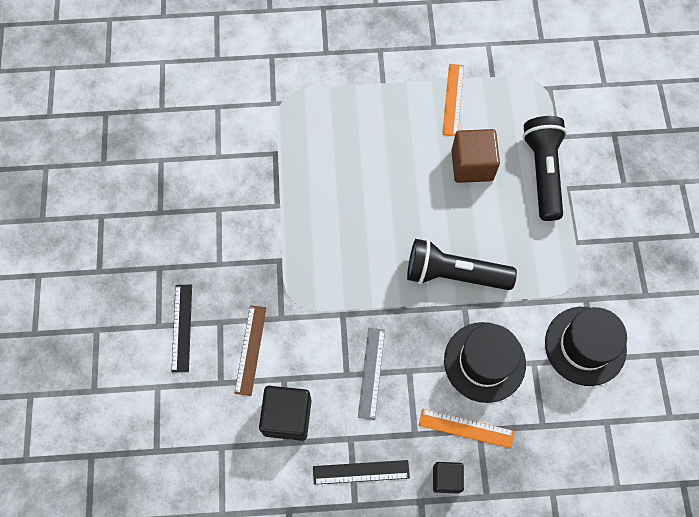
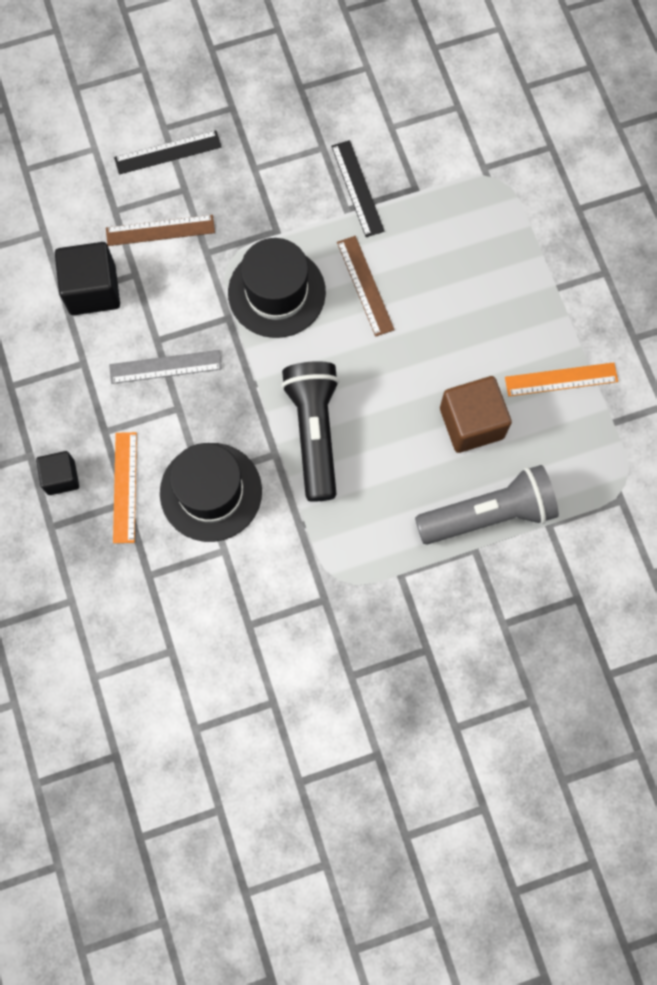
camera: 75 degrees right, 5 degrees up
black ruler [313,460,410,485] -> black ruler moved to [331,140,385,237]
black flashlight [523,116,567,221] -> grey flashlight [415,465,559,545]
black hat [545,307,627,386] -> black hat moved to [228,238,326,338]
none -> brown ruler [337,236,395,337]

